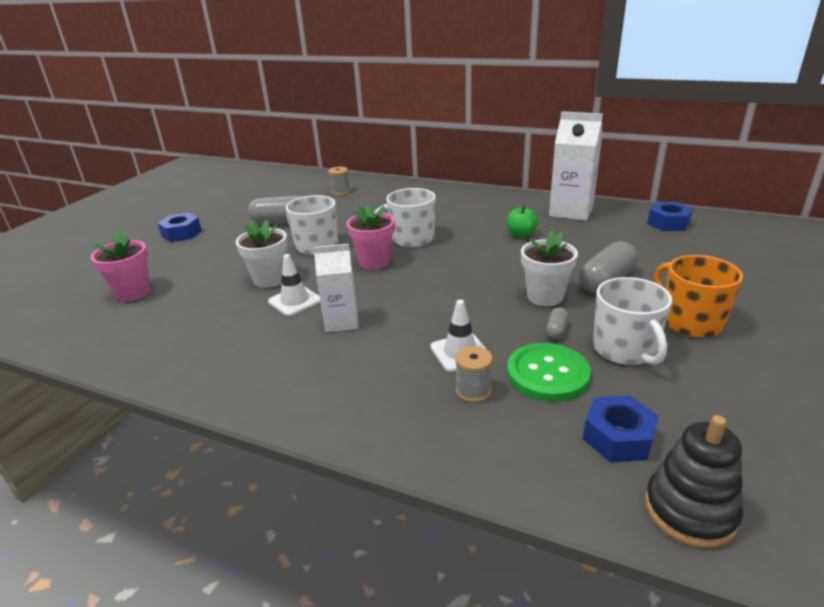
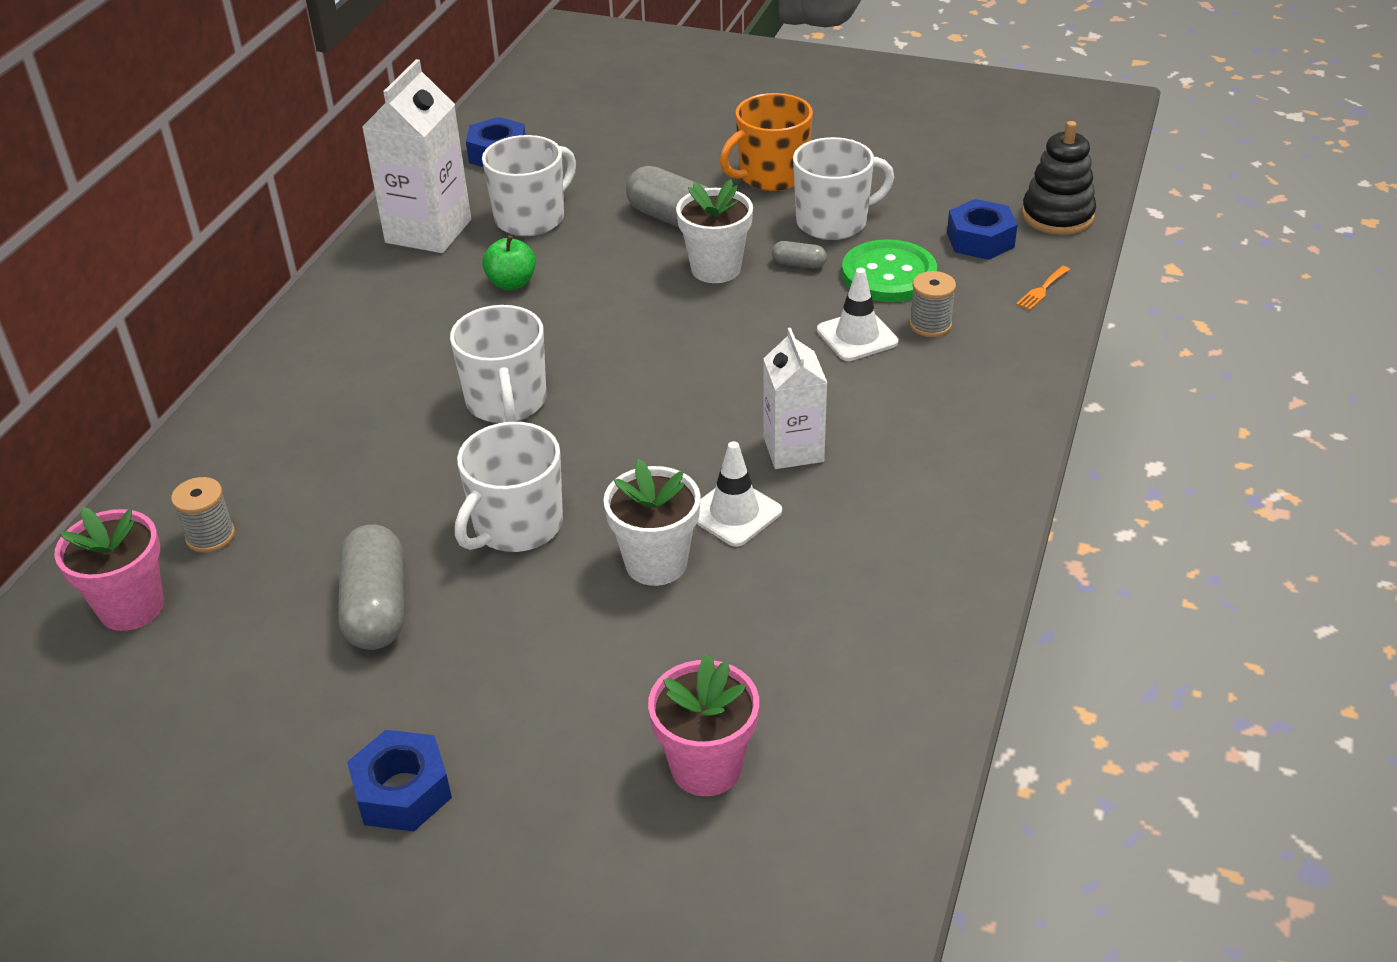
camera: 95 degrees left, 10 degrees up
pink flower pot [346,204,395,270] -> pink flower pot moved to [54,507,164,631]
none -> white mug [482,135,576,236]
none -> orange fork [1016,266,1070,310]

